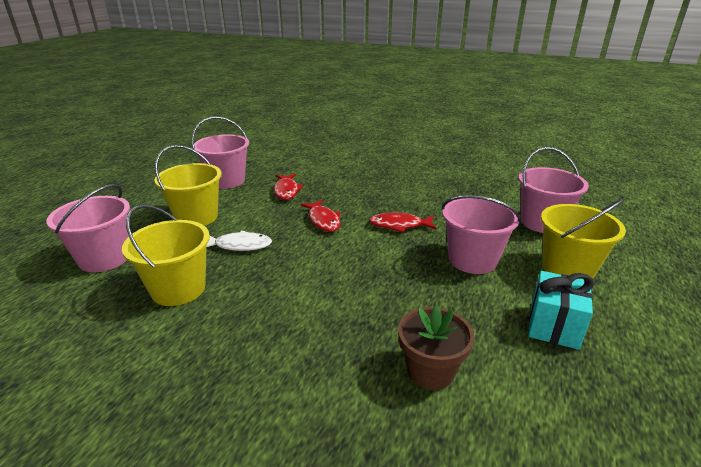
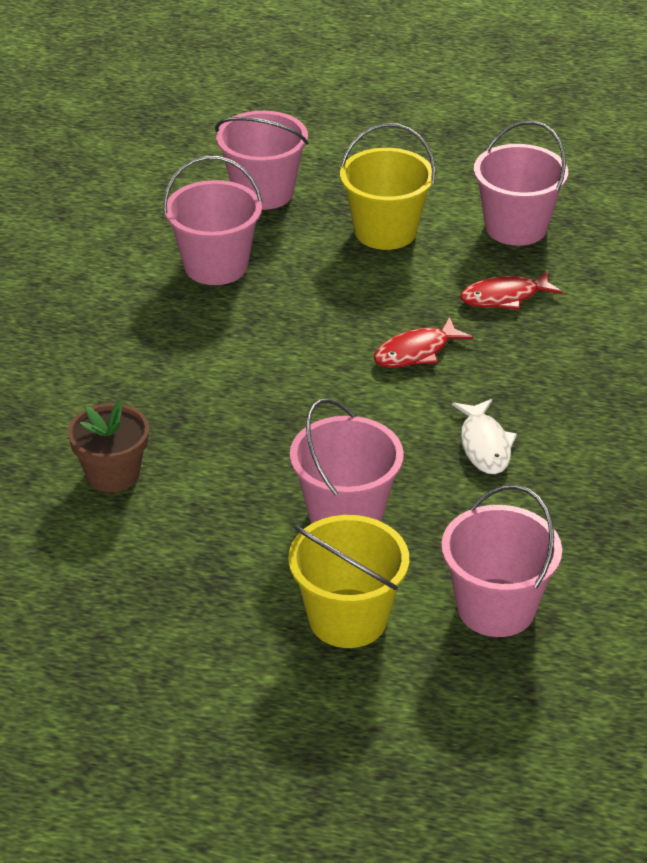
camera: 80 degrees right, 10 degrees up
yellow bucket [122,205,210,306] -> pink bucket [163,156,263,285]
white fish [207,230,272,251] -> white fish moved to [452,399,517,474]
red fish [369,213,437,233] -> none
turquoise gift [528,271,594,350] -> none

